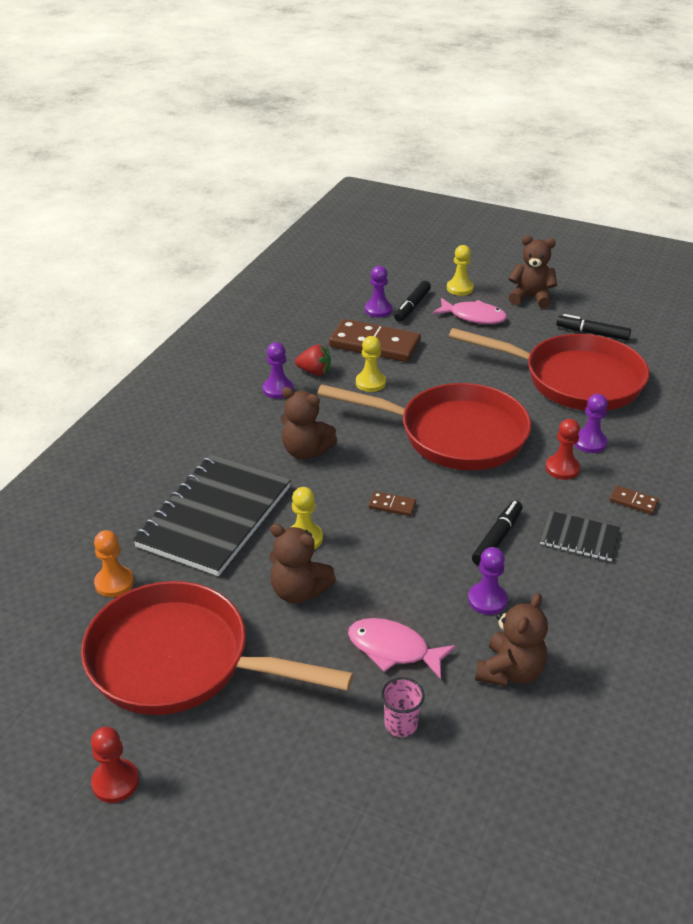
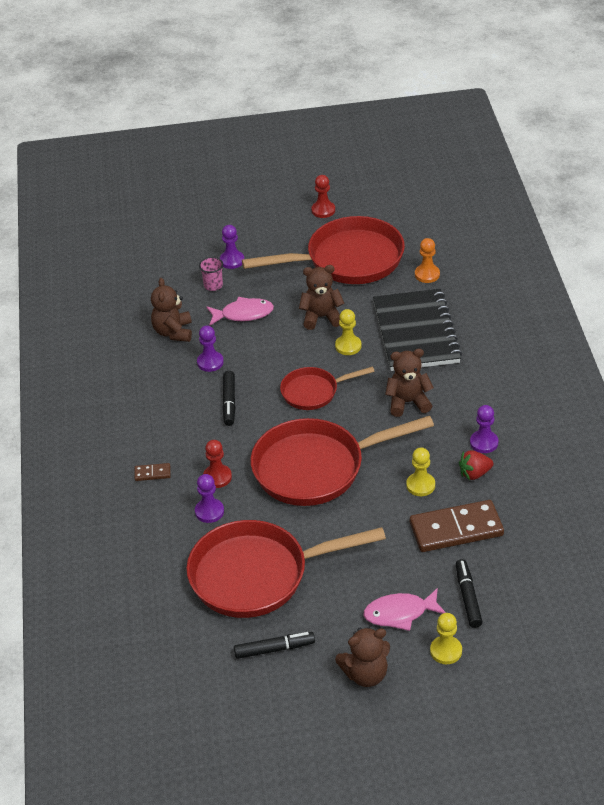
camera: 150 degrees right, 5 degrees up
purple pawn [365,266,392,317] -> purple pawn moved to [220,225,244,269]
brown domino [368,491,416,516] -> red pan [280,366,375,410]
black notebook [540,511,620,561] -> none

